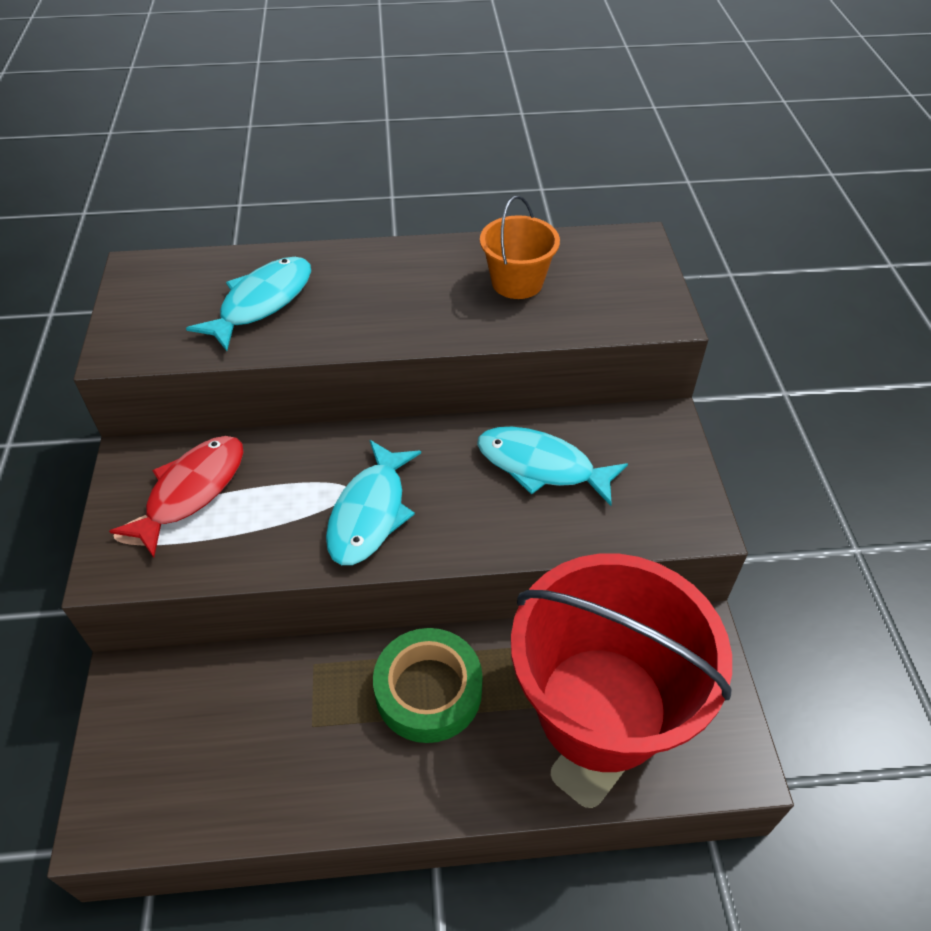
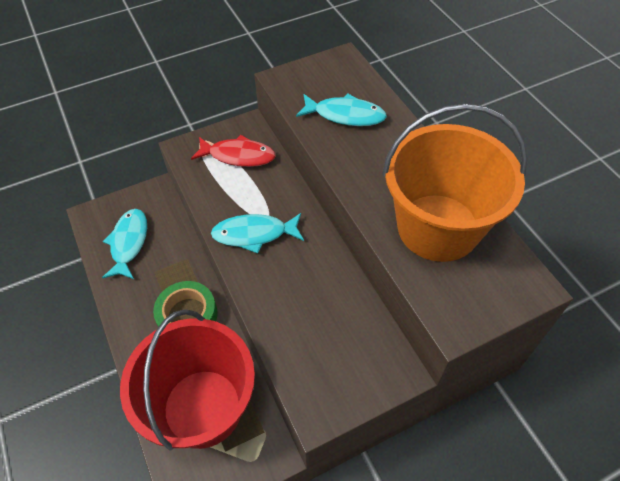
camera: 70 degrees right, 5 degrees up
turquoise fish [477,427,628,506] -> turquoise fish moved to [102,209,147,279]
orange bucket [480,195,560,299] -> orange bucket [382,104,527,262], size x2.18

